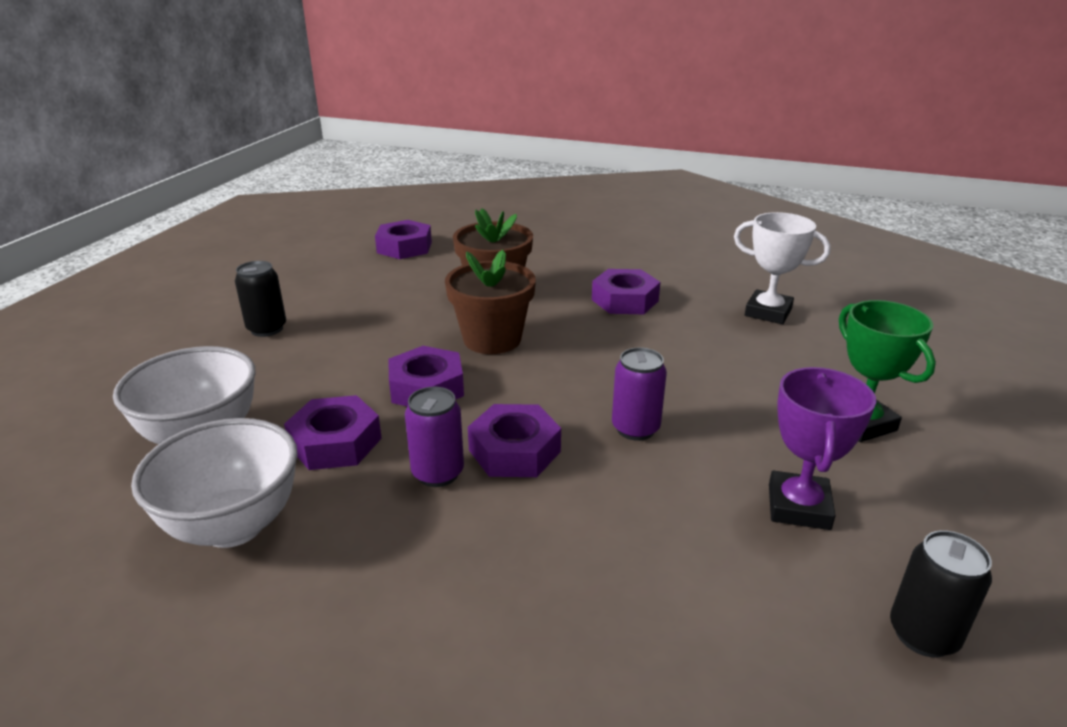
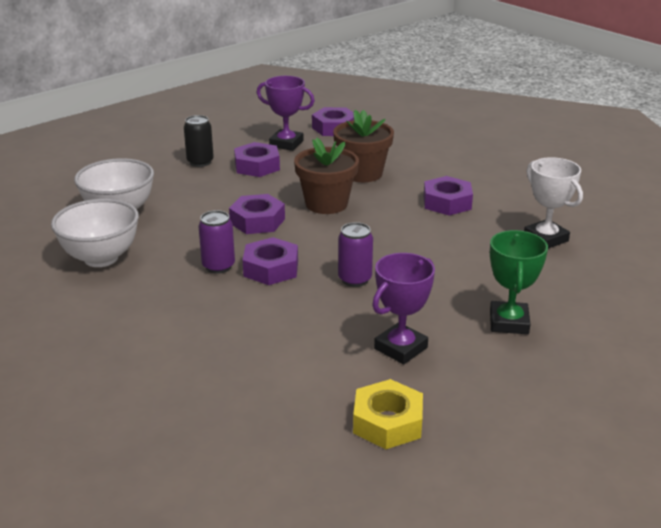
camera: 30 degrees right, 0 degrees up
purple nut [284,395,382,470] -> purple nut moved to [234,142,280,177]
black can [890,530,992,658] -> yellow nut [353,379,423,449]
none -> purple trophy [257,76,315,151]

